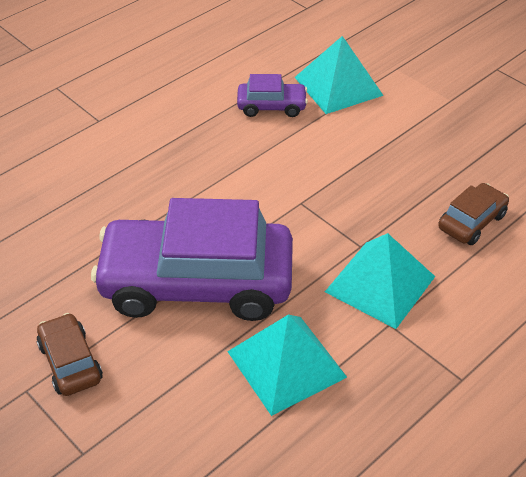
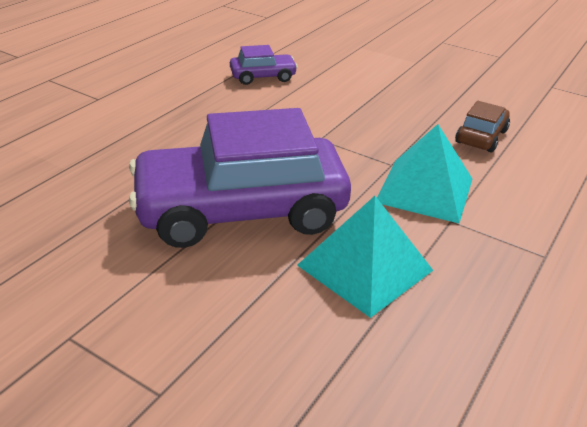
camera: 15 degrees left, 10 degrees down
brown car [37,313,103,396] -> none
turquoise pyramid [294,36,384,114] -> none

